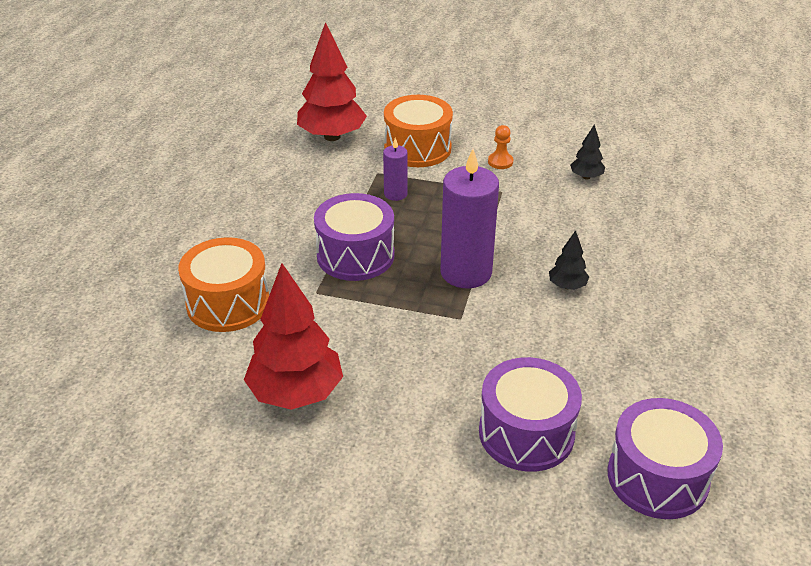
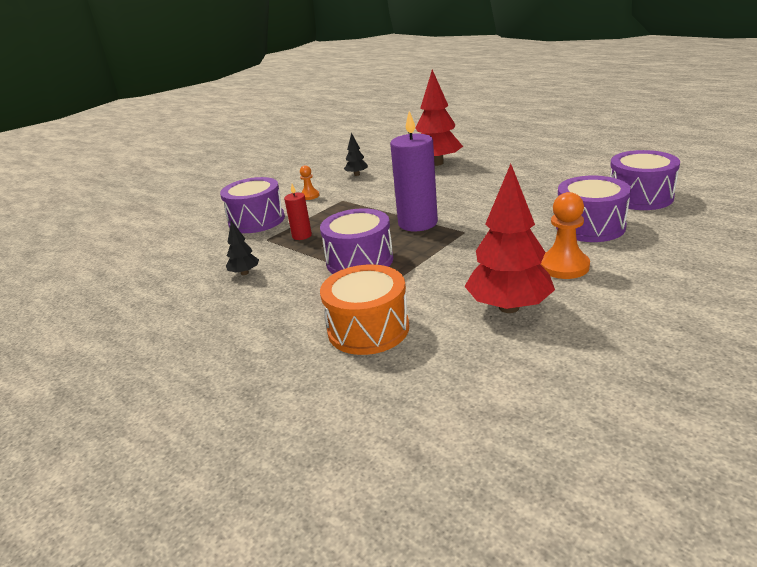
camera: 60 degrees left, 10 degrees down
red tree [297,22,367,141] -> red tree moved to [415,70,463,166]
purple candle [383,138,408,201] -> red candle [284,184,312,240]
orange drum [384,95,453,167] -> purple drum [220,177,285,233]
black tree [549,230,589,290] -> black tree moved to [226,221,259,275]
none -> orange pawn [541,192,590,279]

